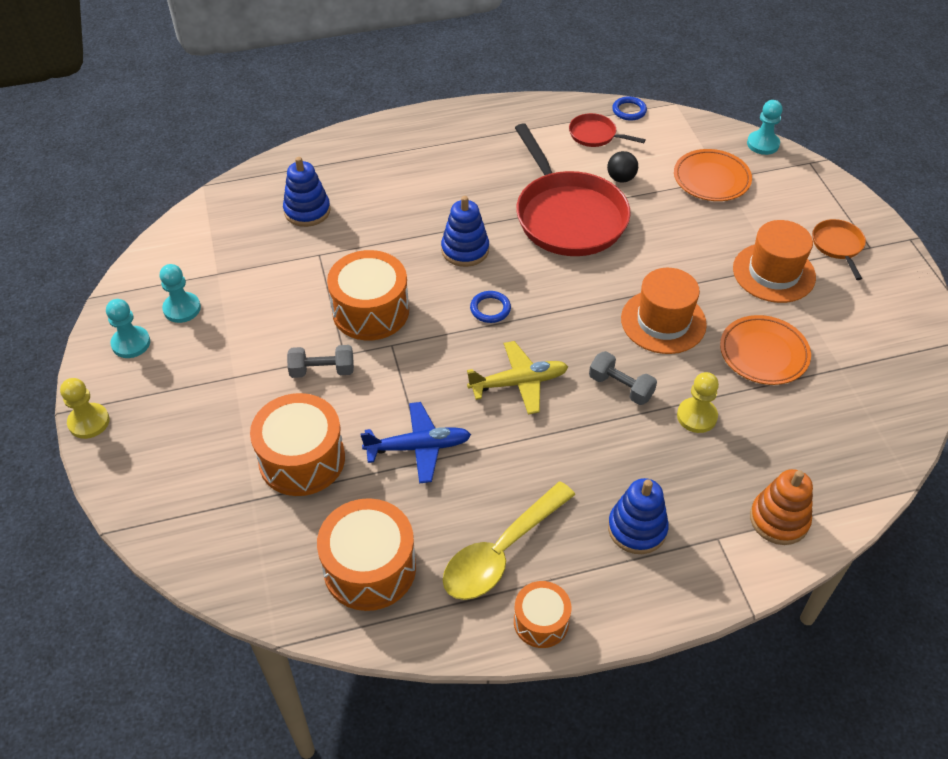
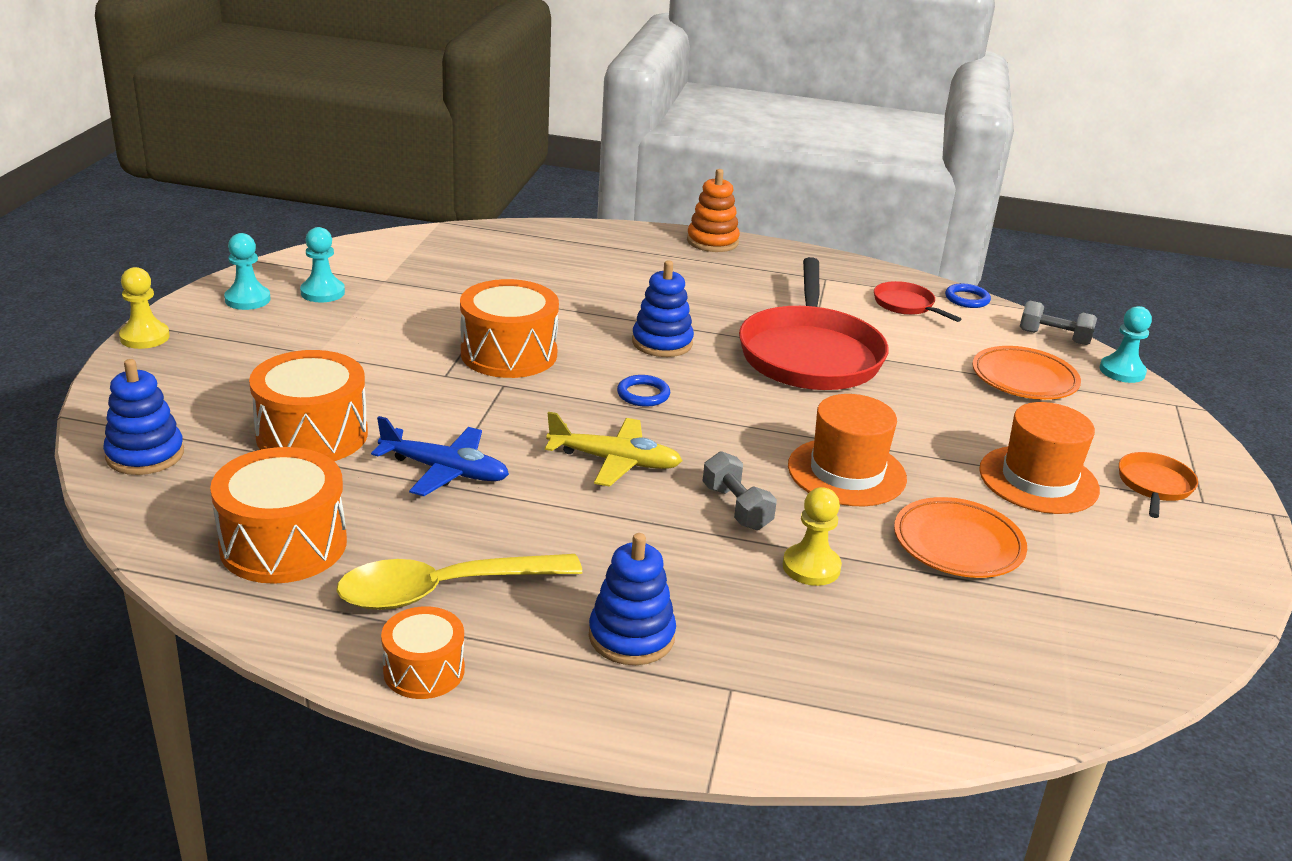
camera: 25 degrees right, 20 degrees down
blue stacking toy [283,157,331,227] -> blue stacking toy moved to [103,359,184,475]
grey dumbbell [287,345,354,378] -> grey dumbbell moved to [1020,301,1097,345]
black ball [607,151,638,183] -> none
orange stacking toy [750,469,813,545] -> orange stacking toy moved to [687,169,740,252]

